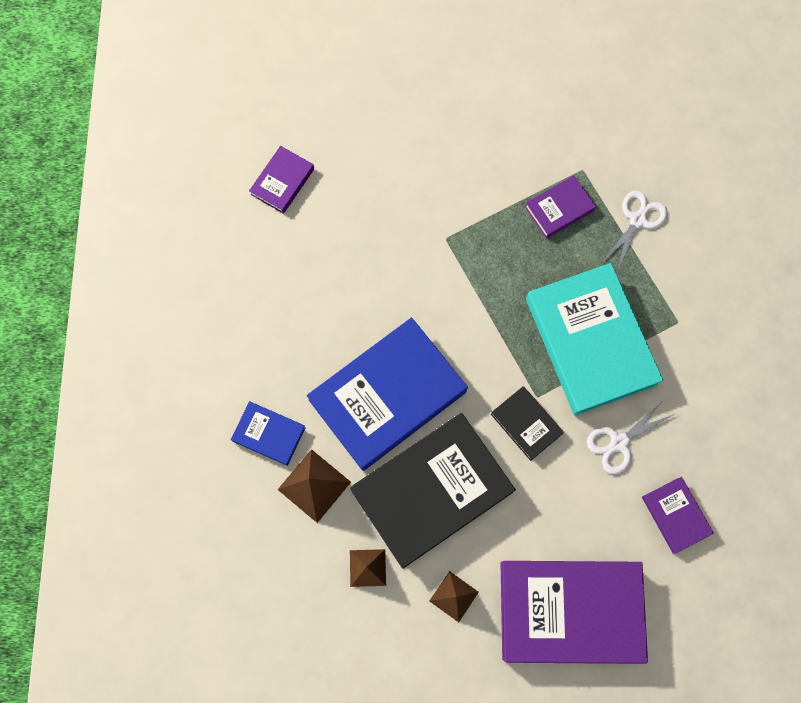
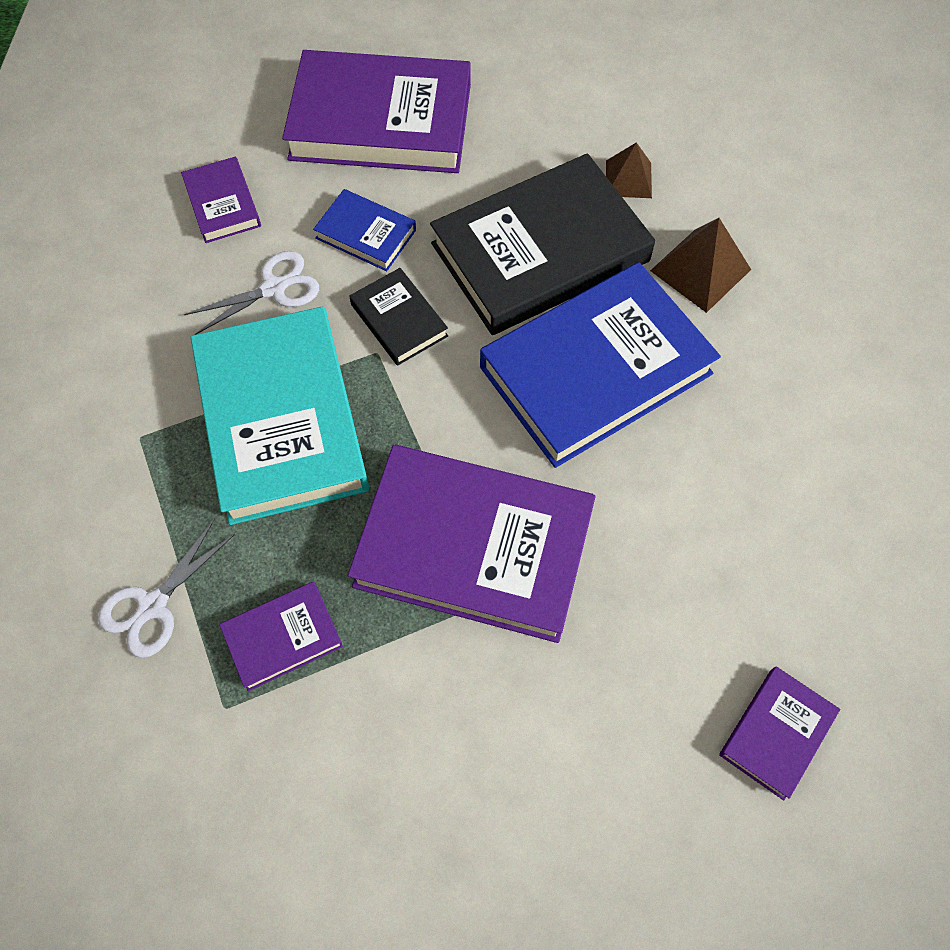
camera: 175 degrees left, 10 degrees down
blue book [231,401,306,466] -> blue book moved to [313,189,416,271]
brown pyramid [429,571,479,622] -> none
none -> purple book [348,445,596,643]

